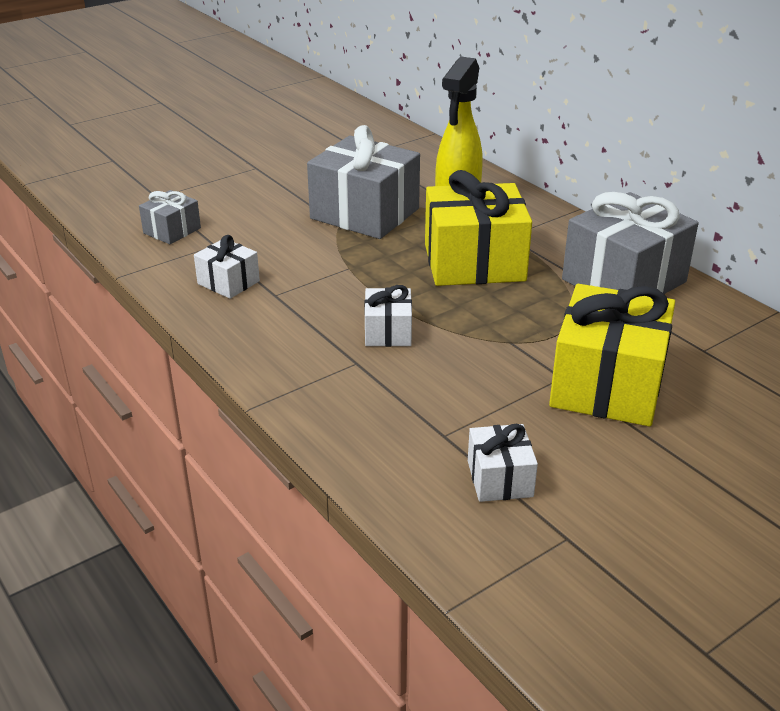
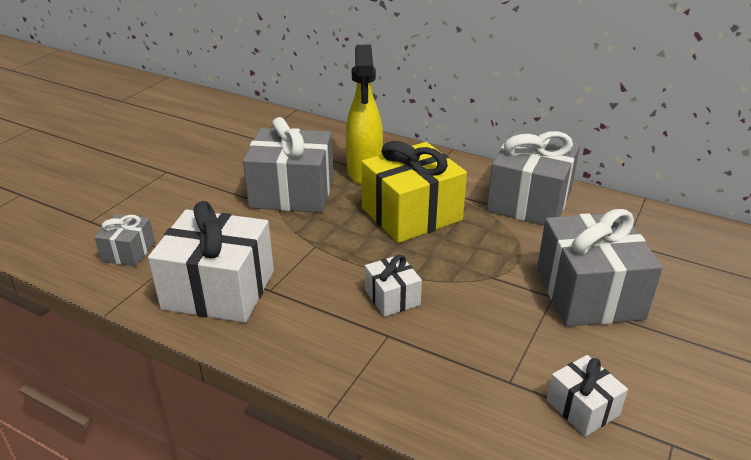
camera: 25 degrees left, 0 degrees up
white gift [194,235,260,299] -> white gift [148,201,274,323], size x2.01
yellow gift [549,284,675,427] -> grey gift [537,209,663,327]

